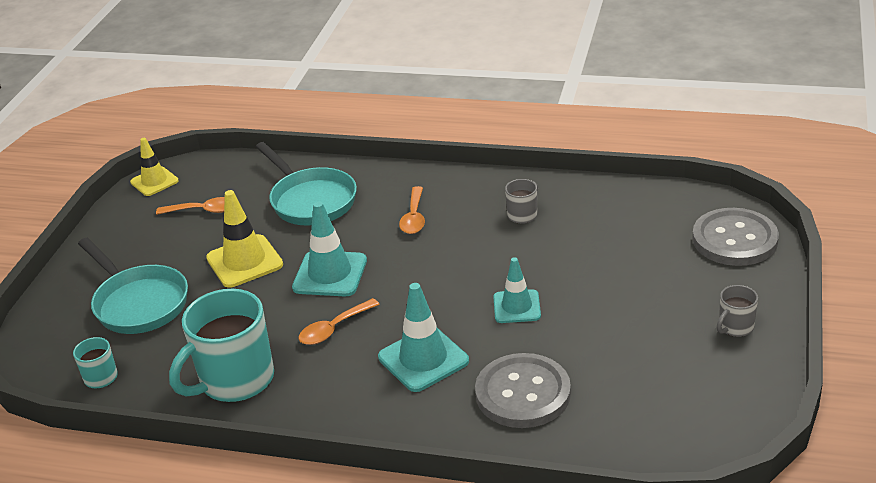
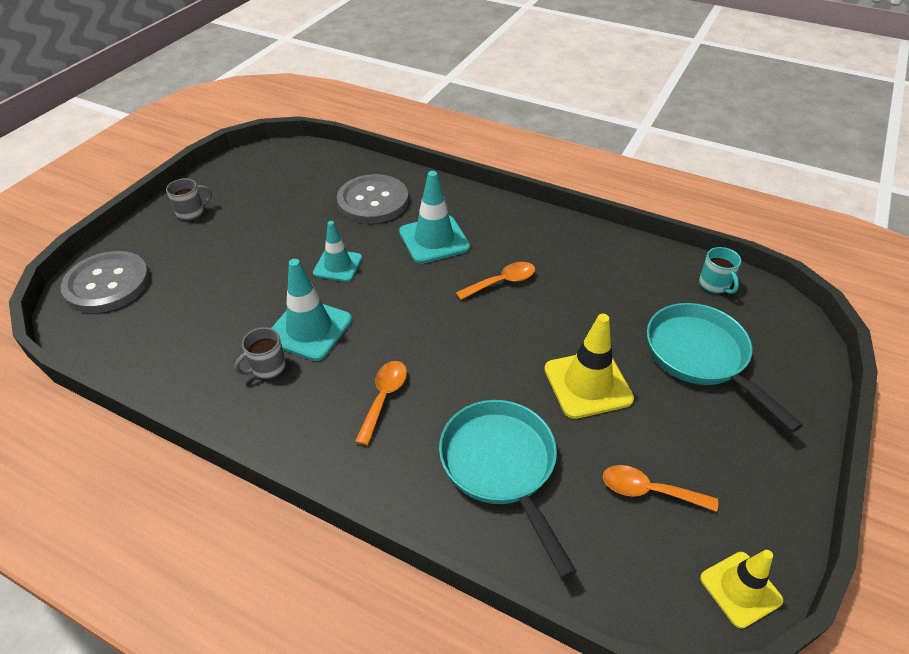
camera: 170 degrees left, 10 degrees up
turquoise mug [169,289,274,402] -> none
turquoise traffic cone [292,201,367,296] -> turquoise traffic cone moved to [272,259,352,361]

